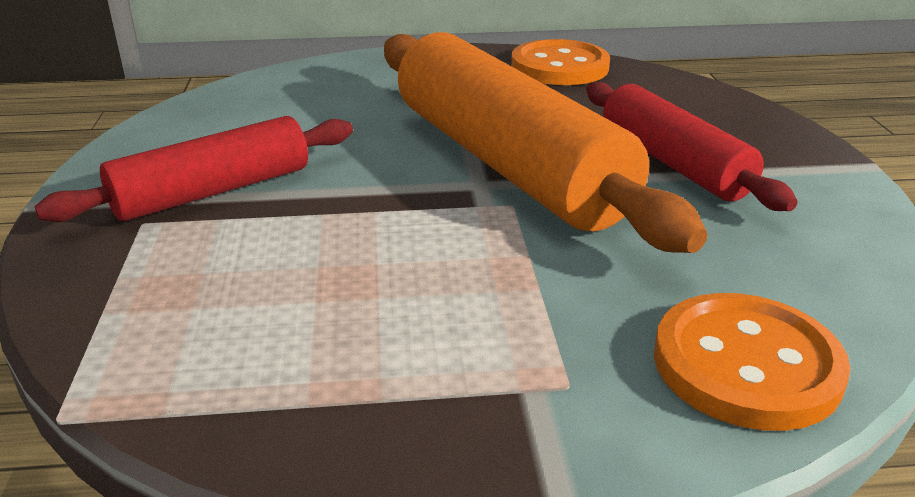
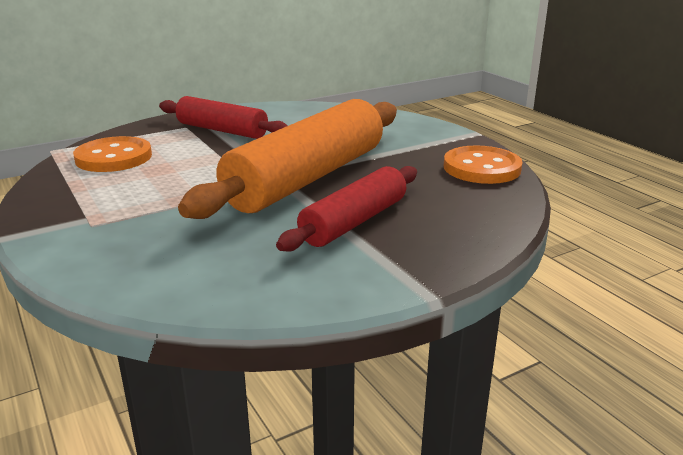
camera: 65 degrees right, 5 degrees down
orange button [654,293,851,431] -> orange button moved to [73,136,152,172]

